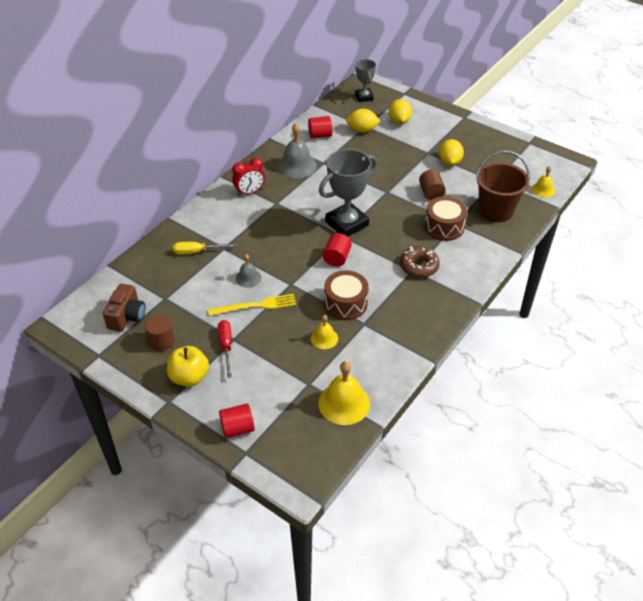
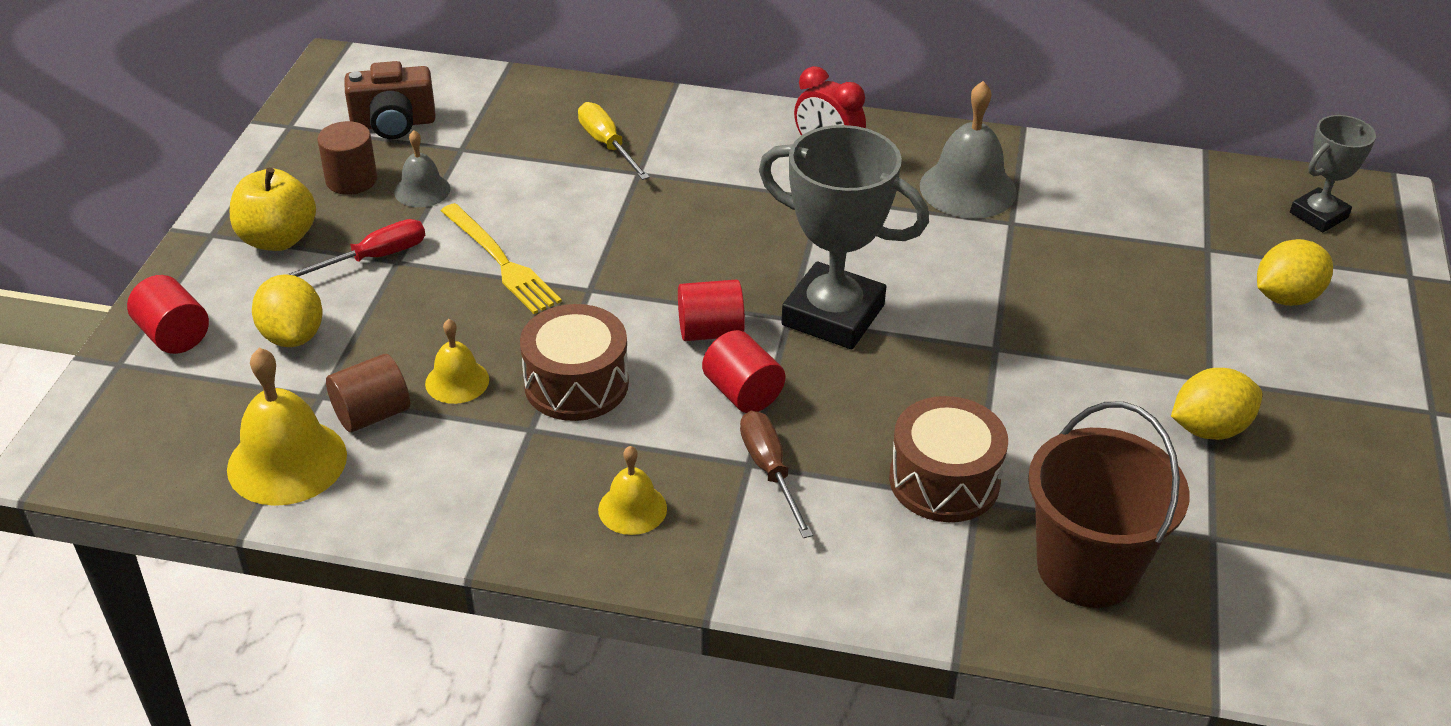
camera: 65 degrees right, 5 degrees down
grey bell [236,254,261,288] -> grey bell moved to [394,130,450,207]
red cylinder [308,116,332,139] -> red cylinder moved to [702,330,785,413]
yellow lemon [345,109,379,133] -> yellow lemon moved to [252,274,323,347]
brown donut [400,246,440,278] -> brown screwdriver [740,411,813,538]
brown cylinder [419,169,446,200] -> brown cylinder moved to [326,354,410,432]
yellow bell [532,166,555,198] -> yellow bell moved to [598,446,667,535]

